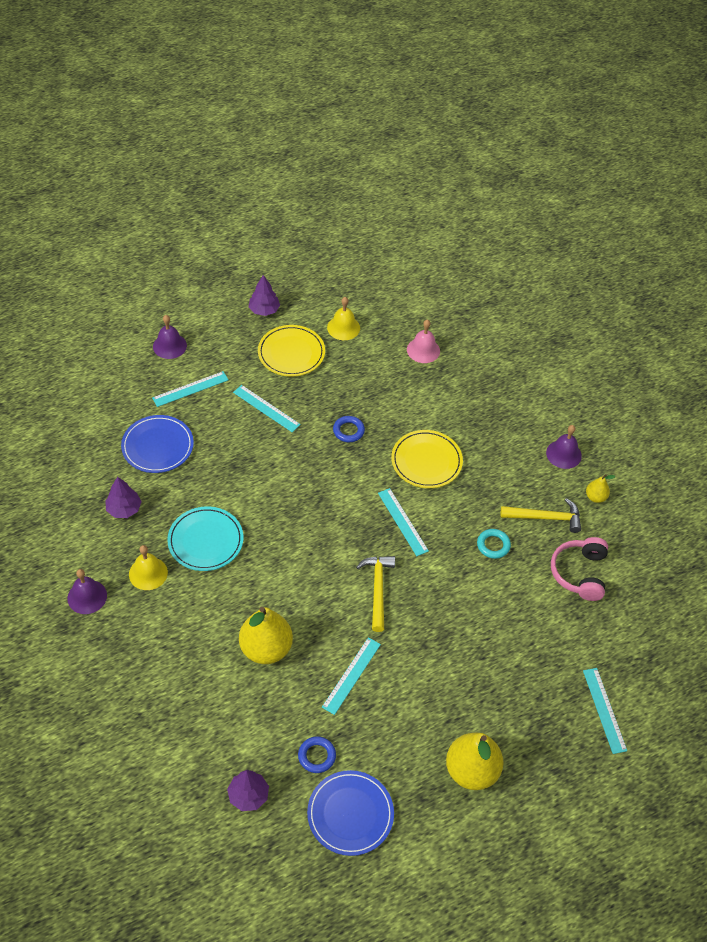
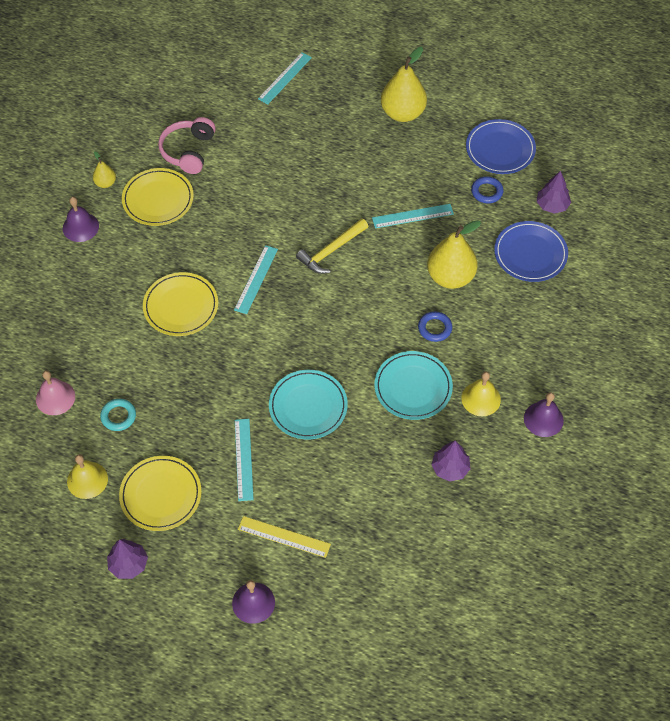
camera: 130 degrees left, 5 degrees up
blue plate [121,415,194,473] -> blue plate moved to [494,221,568,282]
turquoise ruler [152,371,229,407] -> yellow ruler [238,516,331,558]
blue ring [333,416,365,442] -> blue ring moved to [418,311,452,342]
turquoise ring [477,529,511,559] -> turquoise ring moved to [100,399,136,431]
yellow hammer [500,498,581,533] -> yellow plate [122,168,194,226]
pink headphones [551,537,608,601] -> pink headphones turned 135 degrees clockwise [158,117,216,174]
none -> turquoise plate [269,370,348,439]

